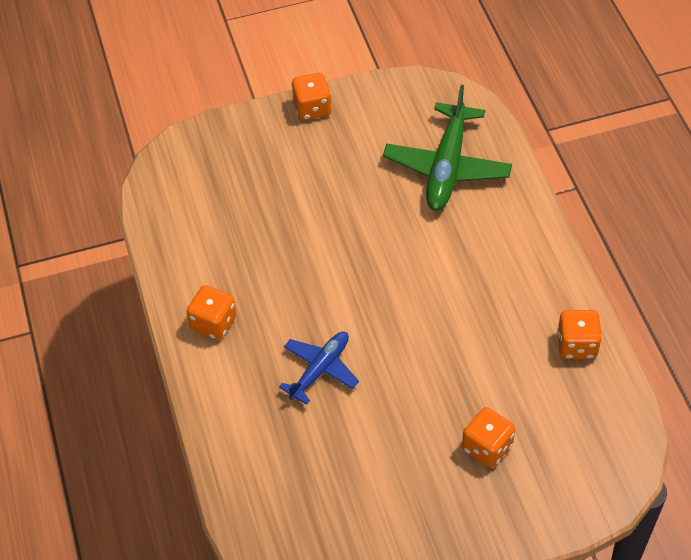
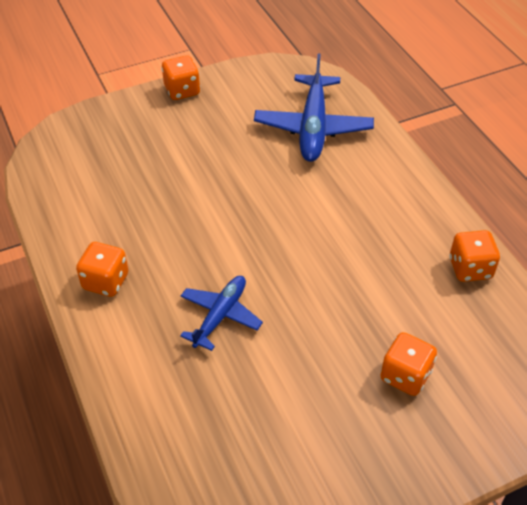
camera: 10 degrees left, 5 degrees down
green plane [383,85,512,211] -> blue plane [254,53,374,162]

